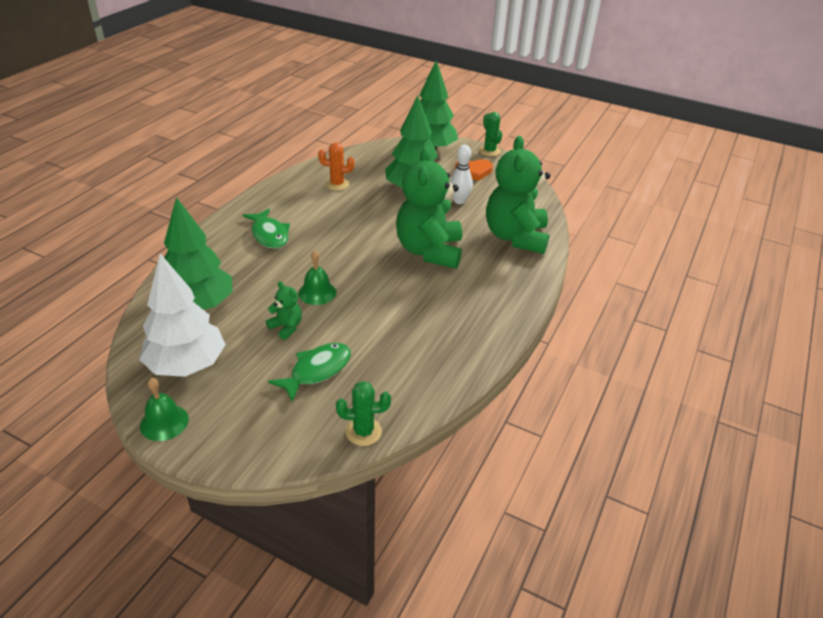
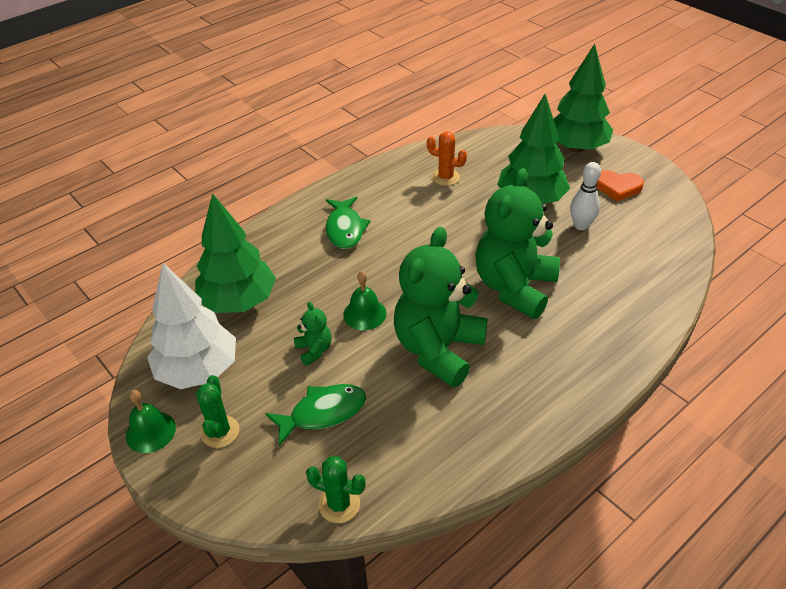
camera: 25 degrees right, 5 degrees up
green cactus [479,112,502,156] -> green cactus moved to [196,375,239,448]
green teddy bear [486,136,550,254] -> green teddy bear moved to [394,227,488,388]

